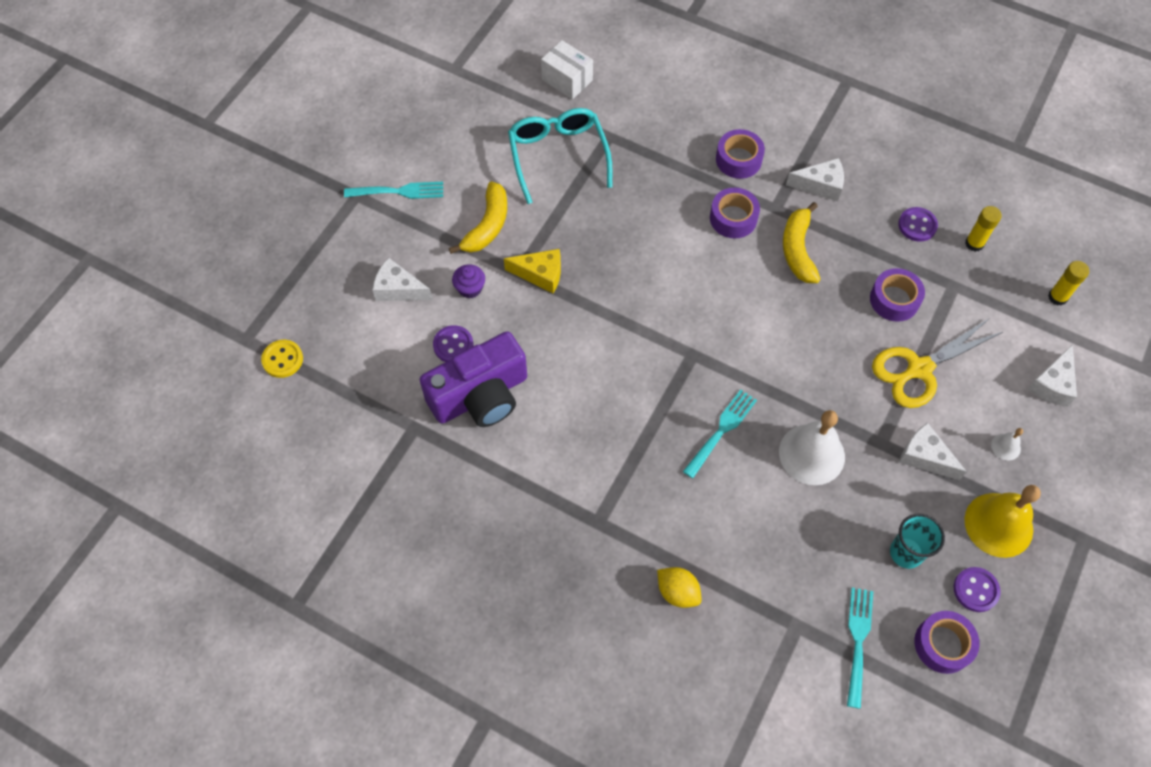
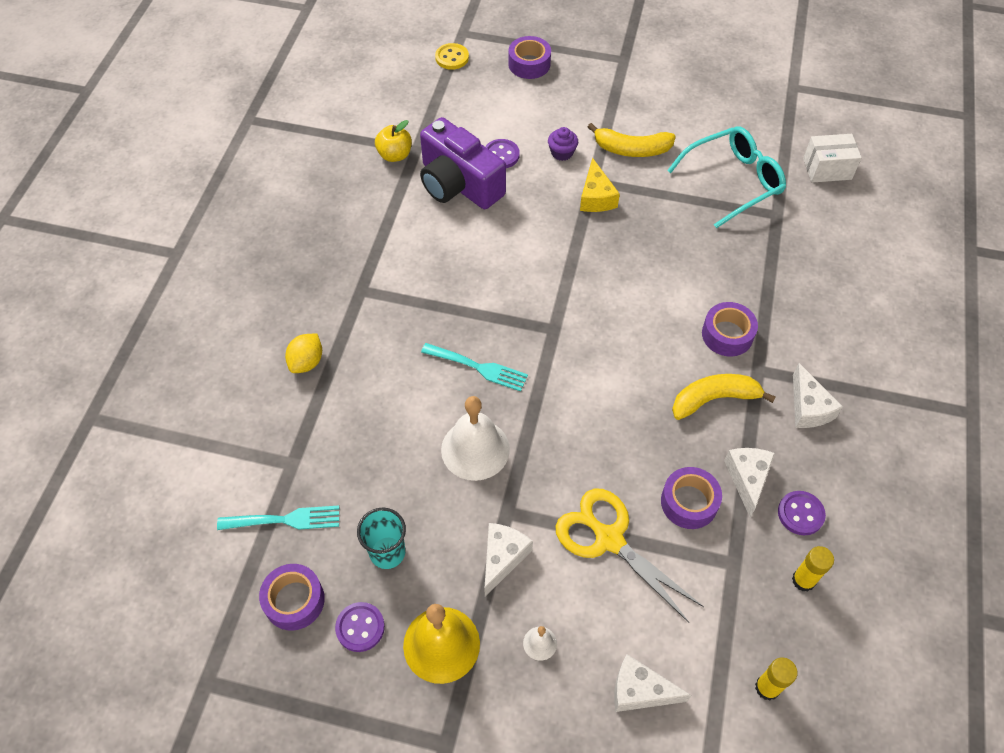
camera: 75 degrees right, 5 degrees down
turquoise fork [344,182,443,199] -> none
white cheese [372,258,433,301] -> white cheese moved to [724,448,775,517]
white box [541,40,593,99] -> white box turned 60 degrees clockwise [803,134,862,183]
purple tape [716,129,765,179] -> purple tape moved to [508,36,551,79]
none -> yellow apple [375,120,412,162]

